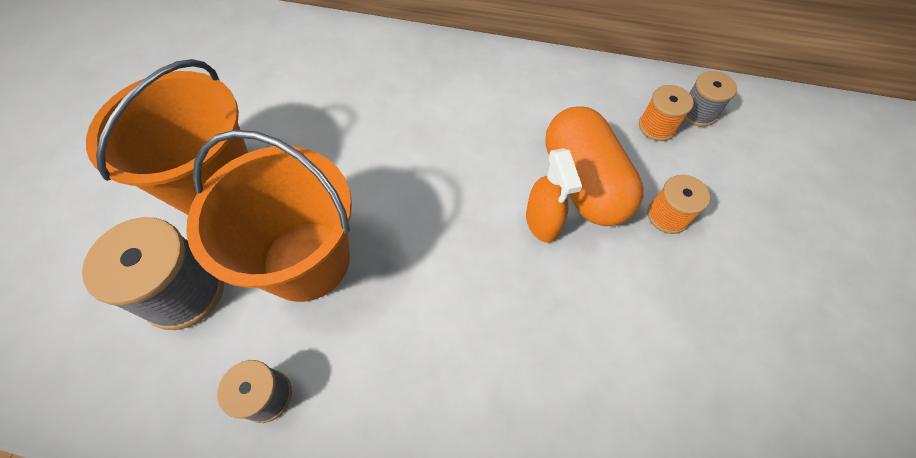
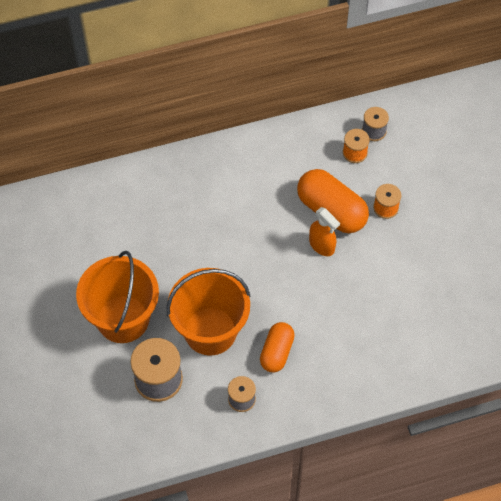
camera: 30 degrees left, 0 degrees up
none -> orange capsule [260,322,295,372]

